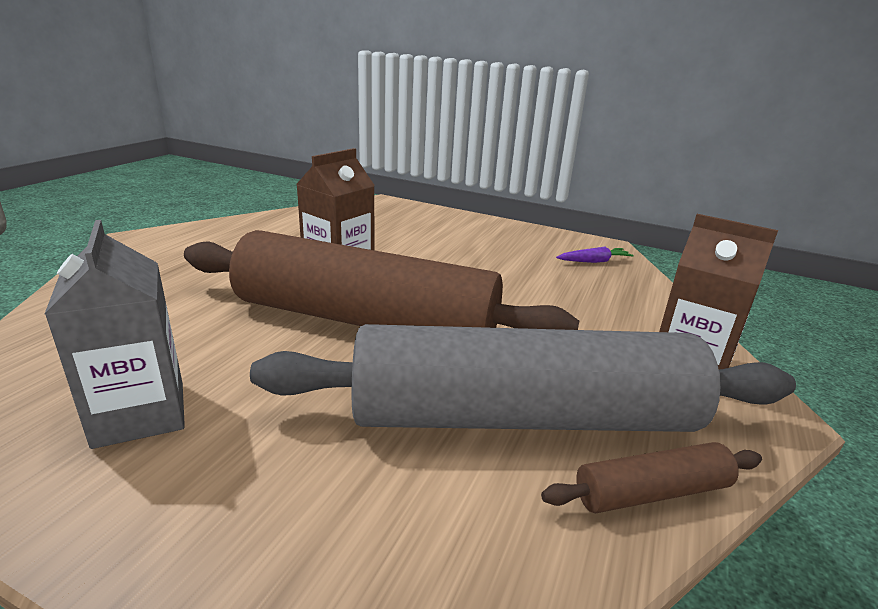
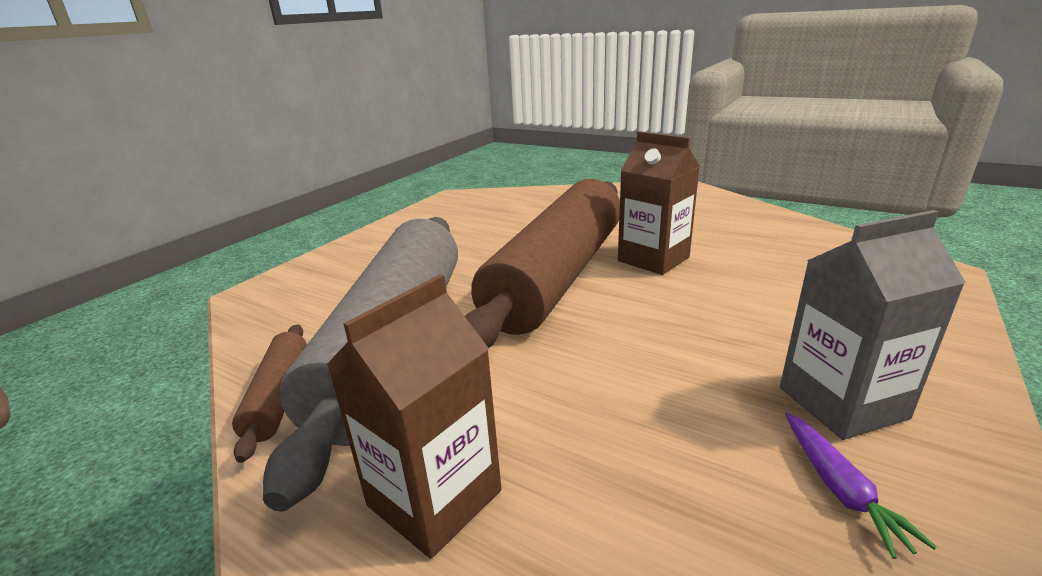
camera: 100 degrees right, 0 degrees up
grey carton [45,220,185,449] -> grey carton moved to [780,210,966,440]

